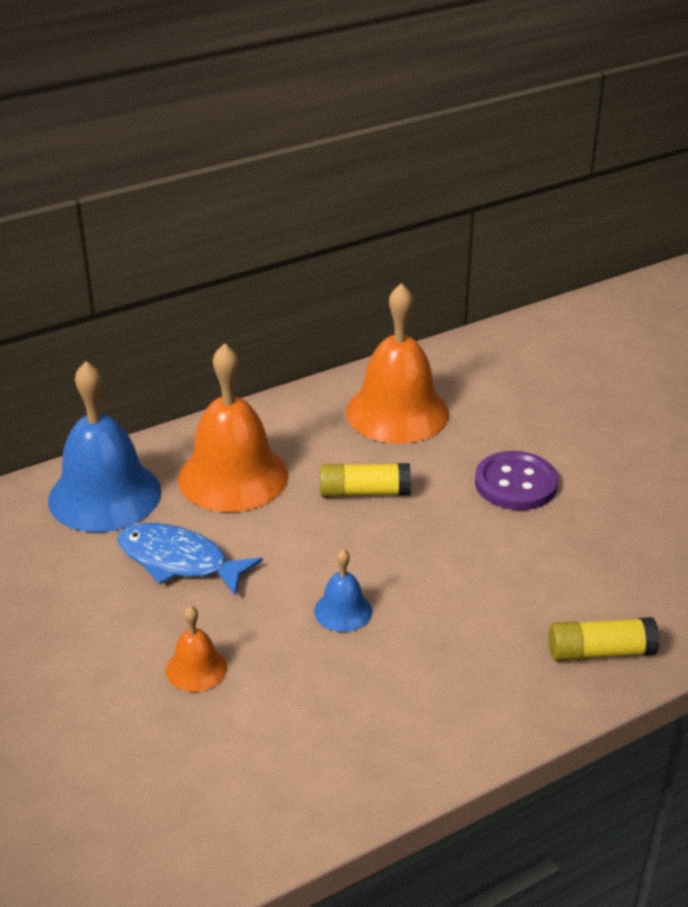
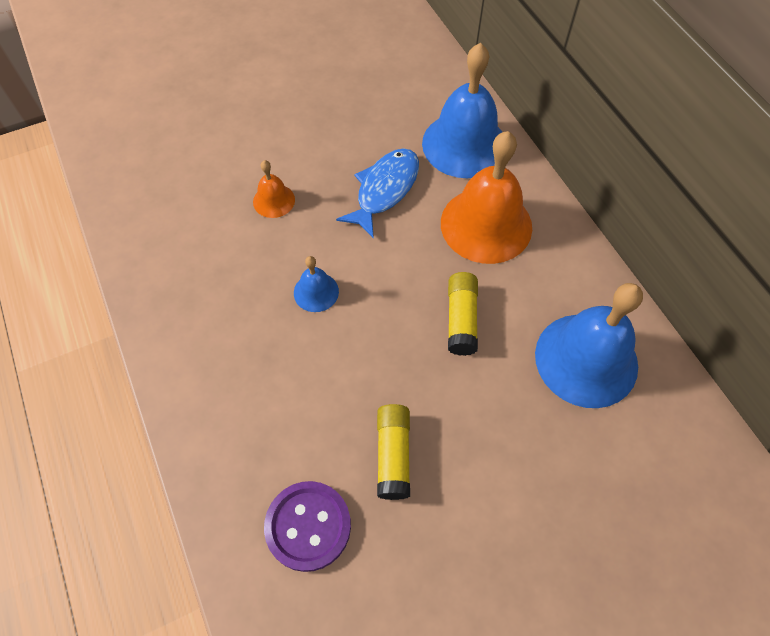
camera: 95 degrees right, 25 degrees up
orange bell [346,283,449,443] -> blue bell [535,283,643,408]
purple button [475,451,558,510] -> purple button moved to [264,481,351,572]
yellow glue stick [548,617,660,661] -> yellow glue stick moved to [377,404,410,500]

